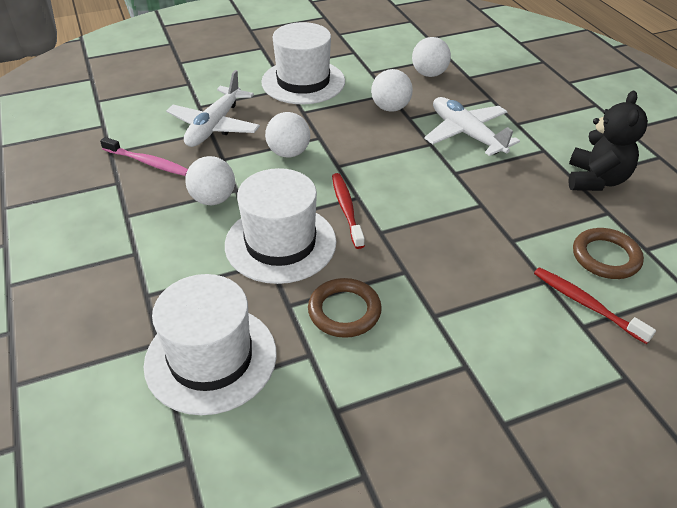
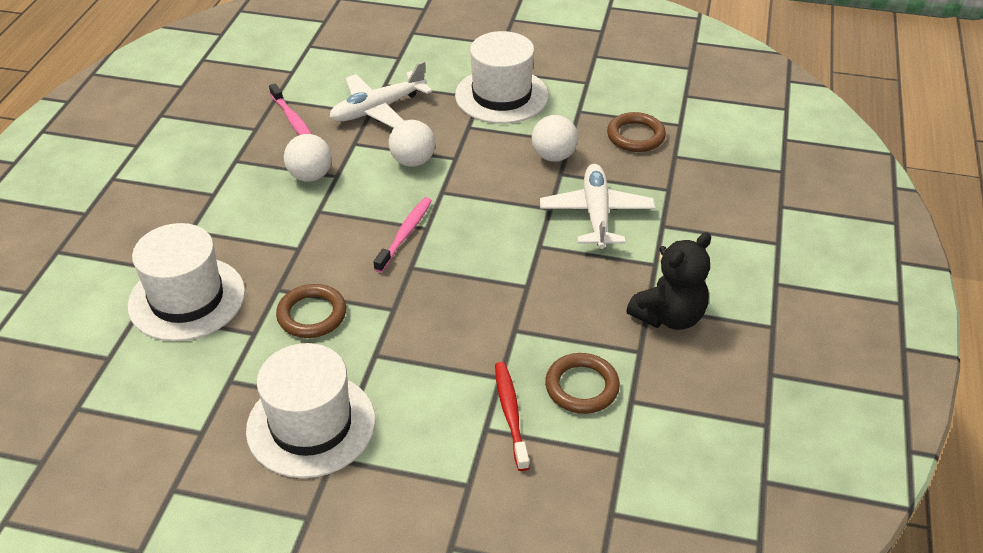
camera: 35 degrees right, 0 degrees up
white hat [225,168,336,284] -> white hat moved to [246,343,375,478]
red toothbrush [332,173,365,249] -> pink toothbrush [373,197,432,273]
white ball [412,37,451,77] -> brown ring [607,112,666,152]

